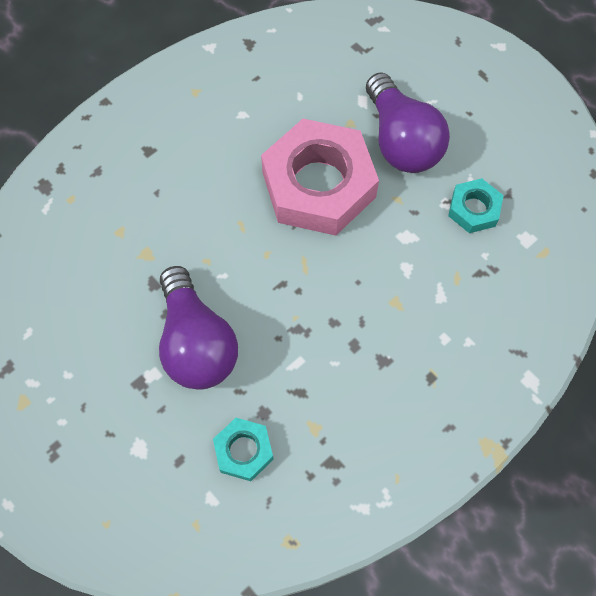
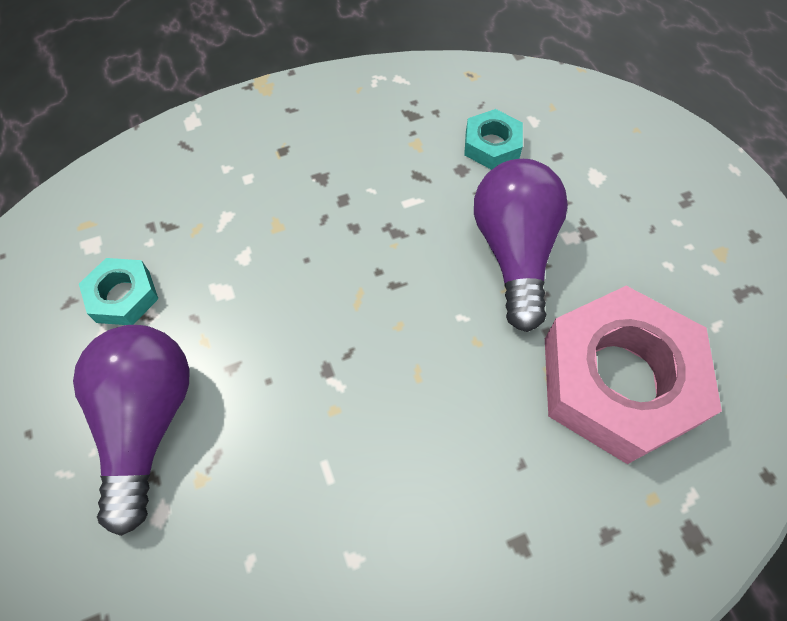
camera: 160 degrees left, 5 degrees down
pink nut [261,119,379,236] -> pink nut moved to [545,286,722,464]

